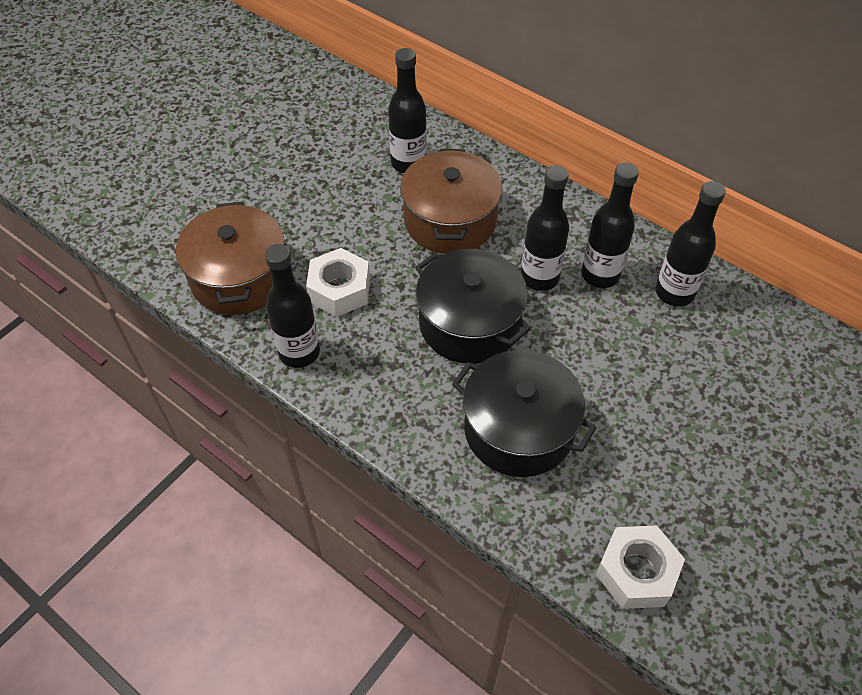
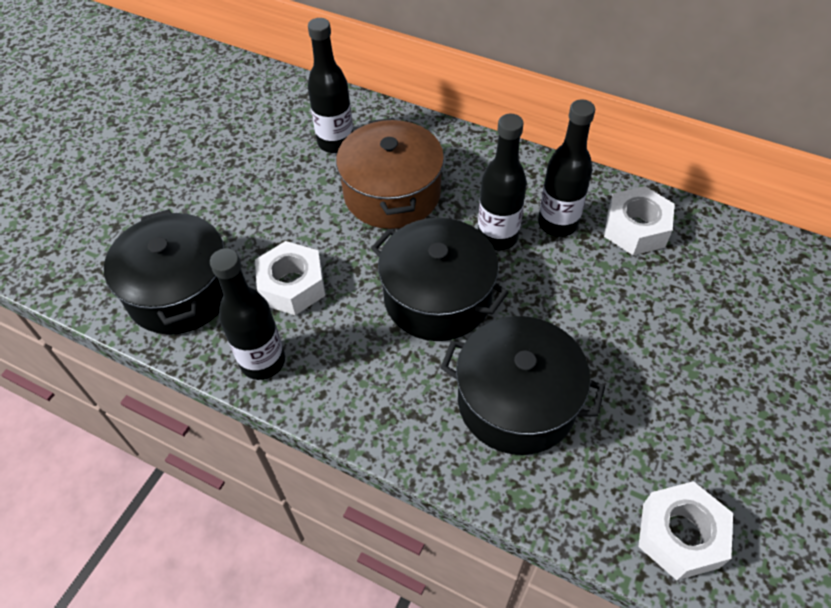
camera: 10 degrees left, 0 degrees up
brown pot [176,202,284,315] -> black pot [104,209,224,335]
black bottle [655,181,726,307] -> white nut [604,186,675,255]

